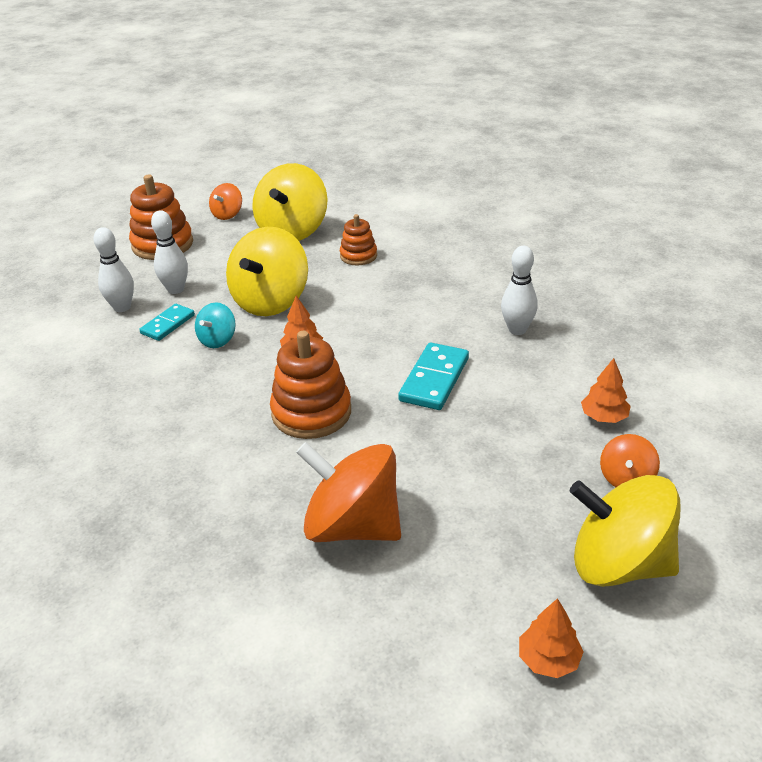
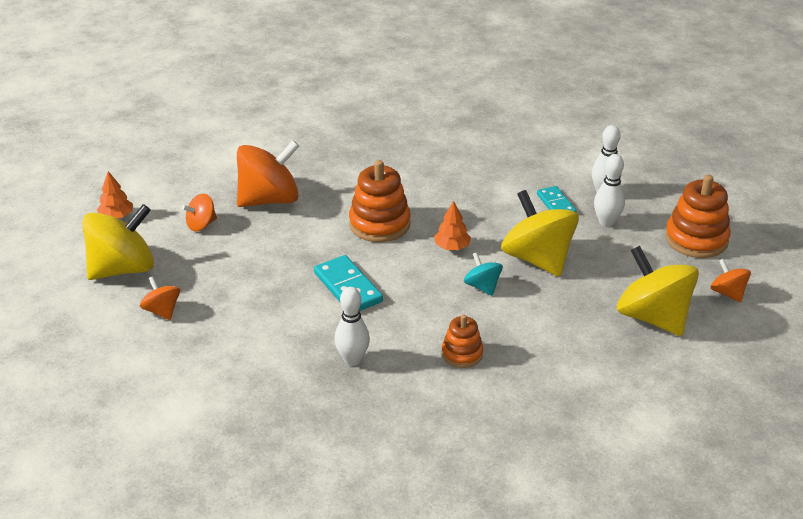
camera: 125 degrees right, 0 degrees up
turquoise spinning top [195,302,236,348] -> turquoise spinning top moved to [464,252,503,296]
orange stacking toy [340,214,377,266] -> orange stacking toy moved to [442,315,483,368]
orange tree [581,358,631,423] -> none
none -> orange spinning top [182,194,217,231]

